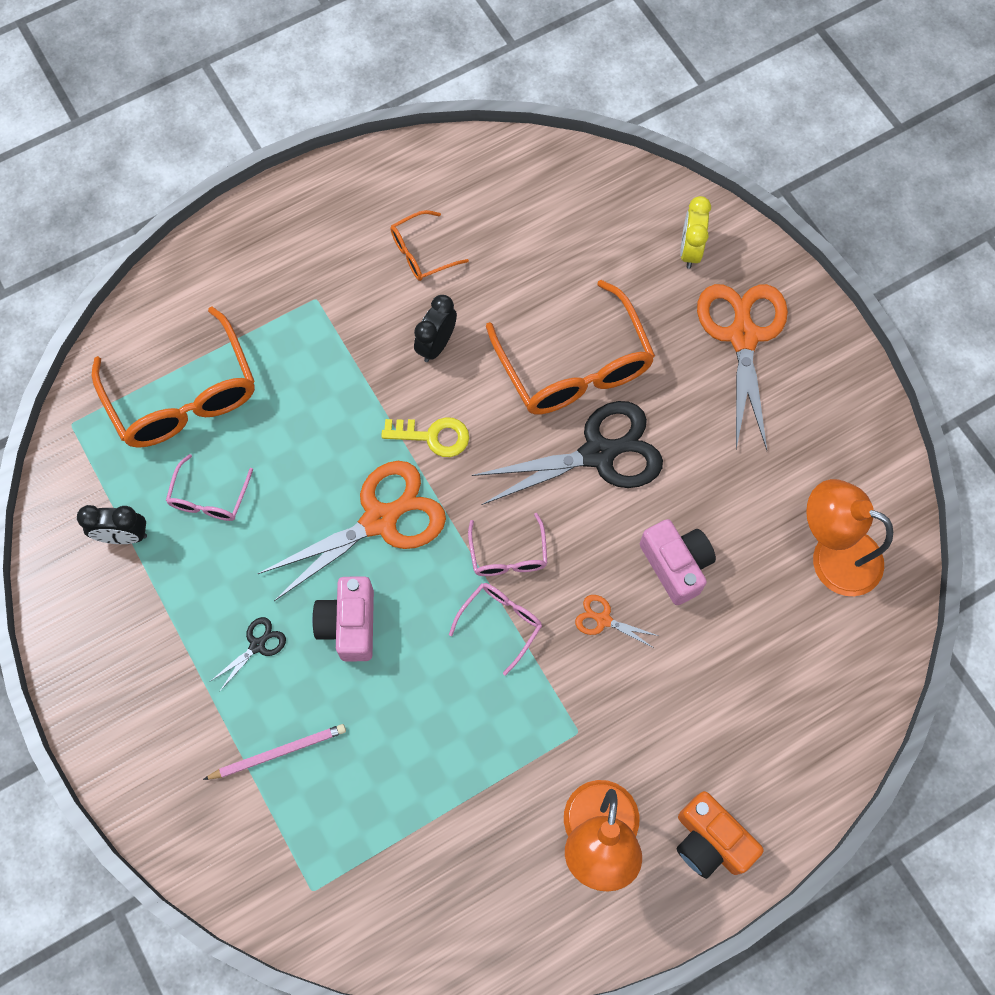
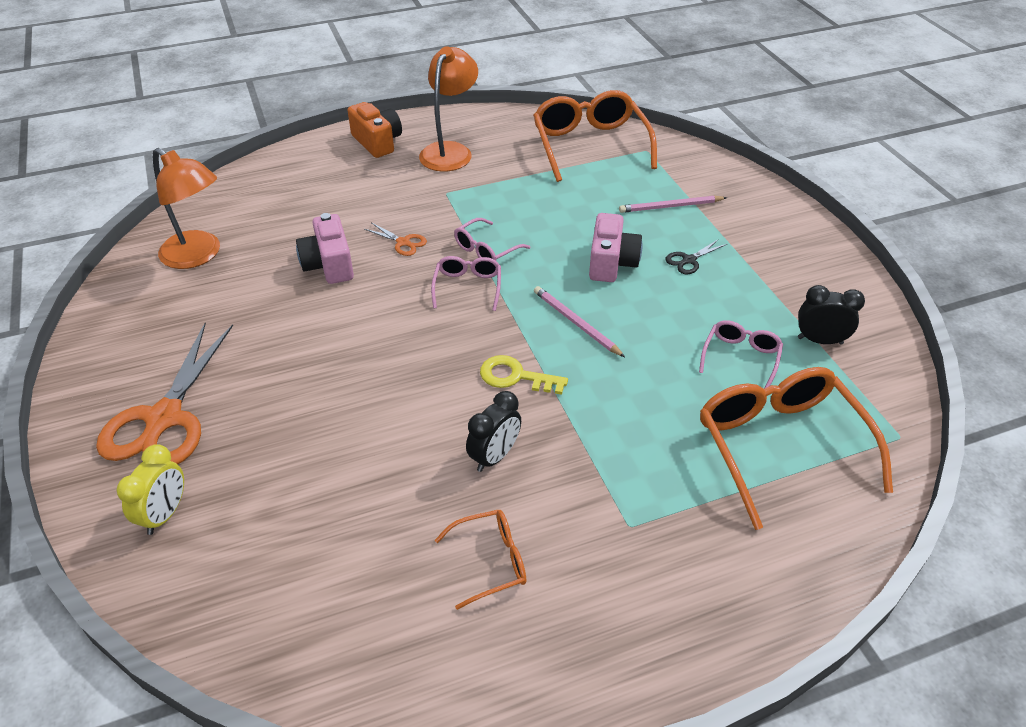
camera: 170 degrees left, 25 degrees down
orange scissors [258,461,446,601] -> pink pencil [534,286,625,357]
black scissors [472,401,663,505] -> none
orange glasses [486,280,655,415] -> orange glasses moved to [533,90,657,182]

